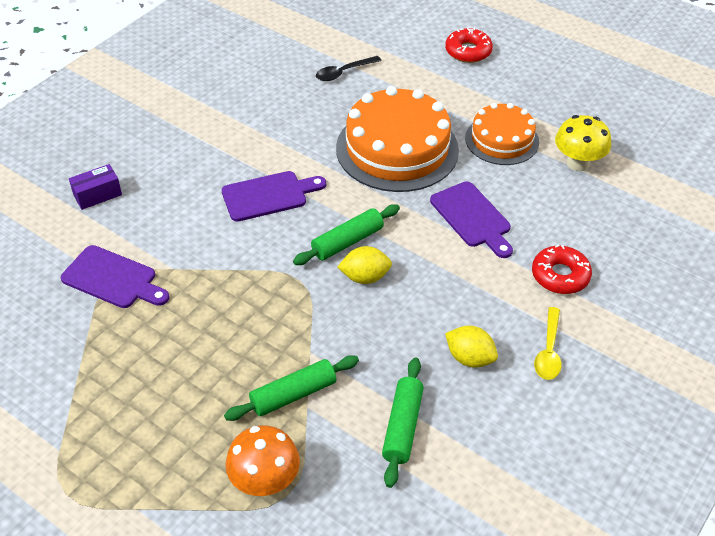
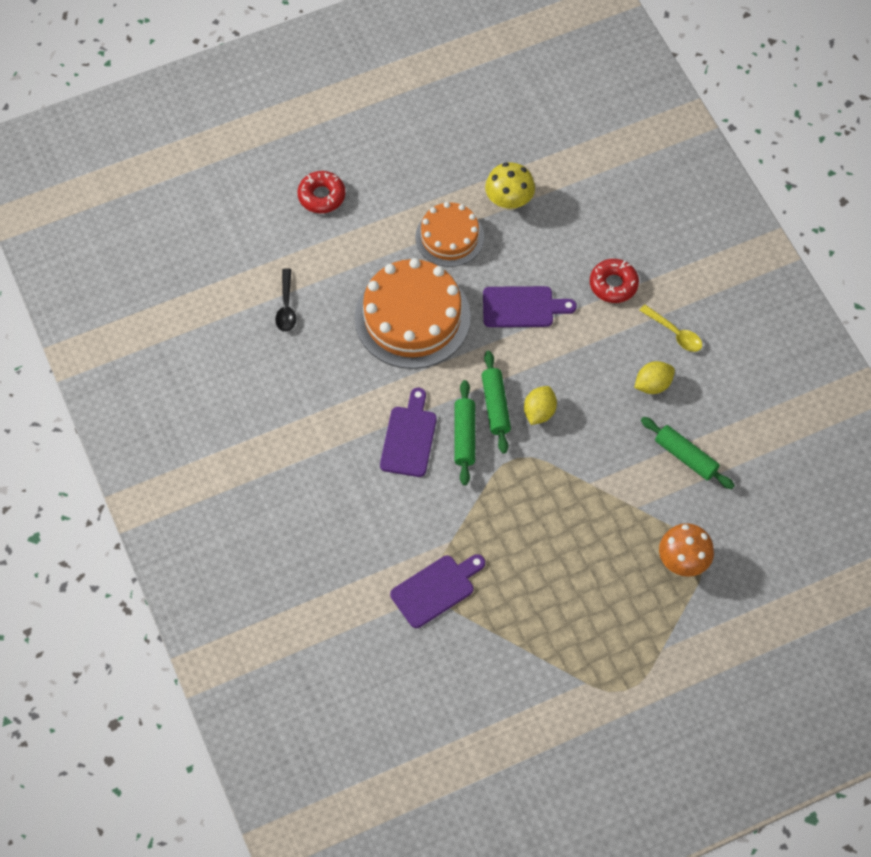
camera: 60 degrees left, 15 degrees up
purple box [69,164,122,210] -> none
green rolling pin [224,355,359,421] -> green rolling pin moved to [454,380,475,485]

